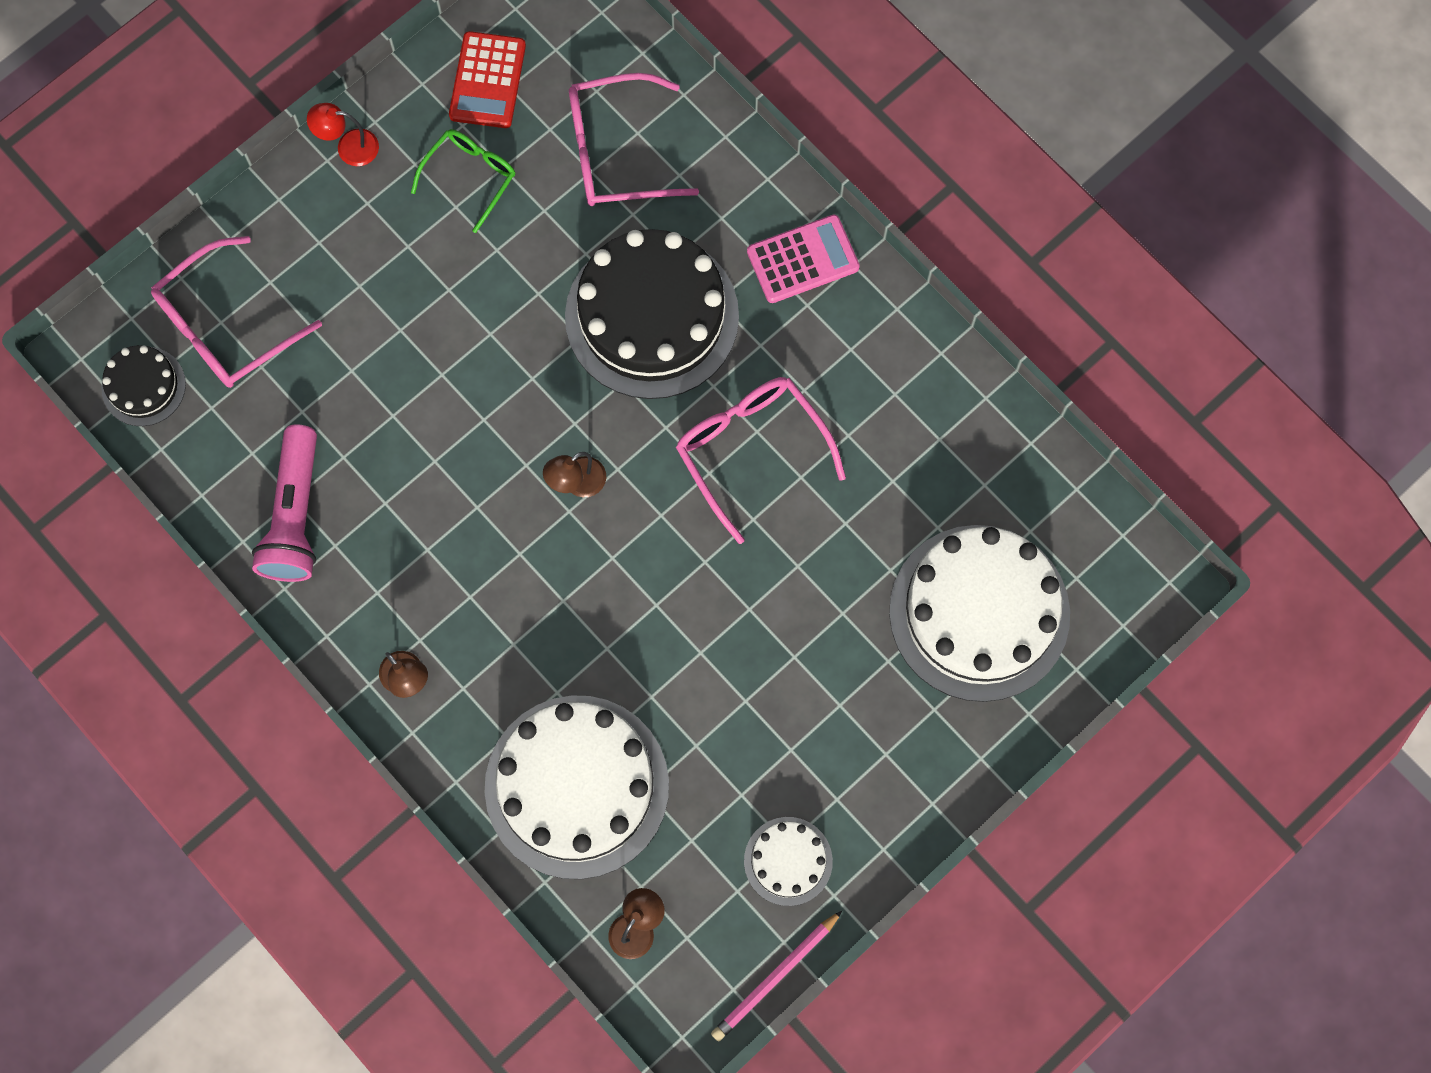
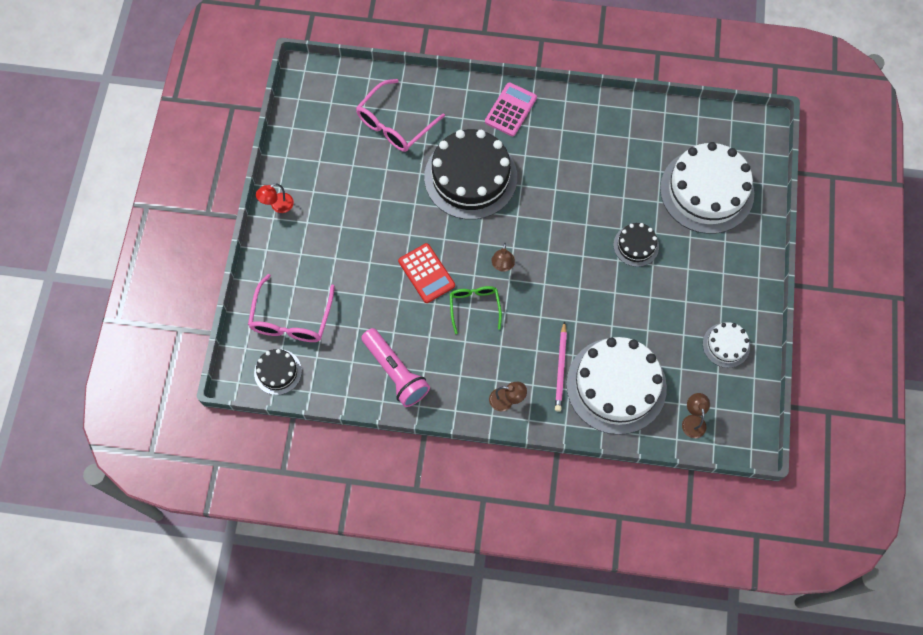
camera: 40 degrees left, 5 degrees down
green glasses [411,129,515,233] -> green glasses moved to [450,286,502,334]
red calculator [449,31,526,128] -> red calculator moved to [398,243,455,303]
pink glasses [676,377,846,544] -> none
pink pencil [711,911,842,1042] -> pink pencil moved to [555,321,567,412]
none -> black cake [613,223,659,267]

